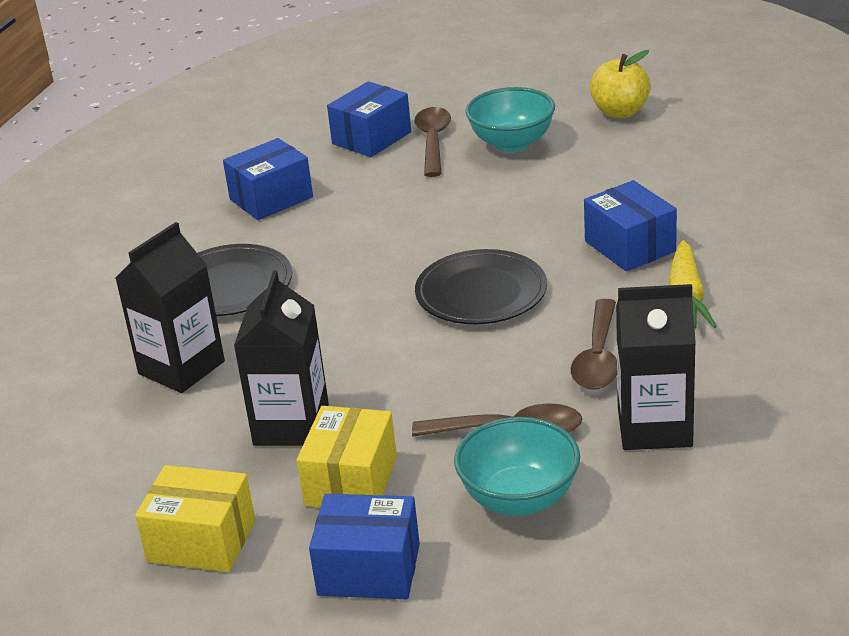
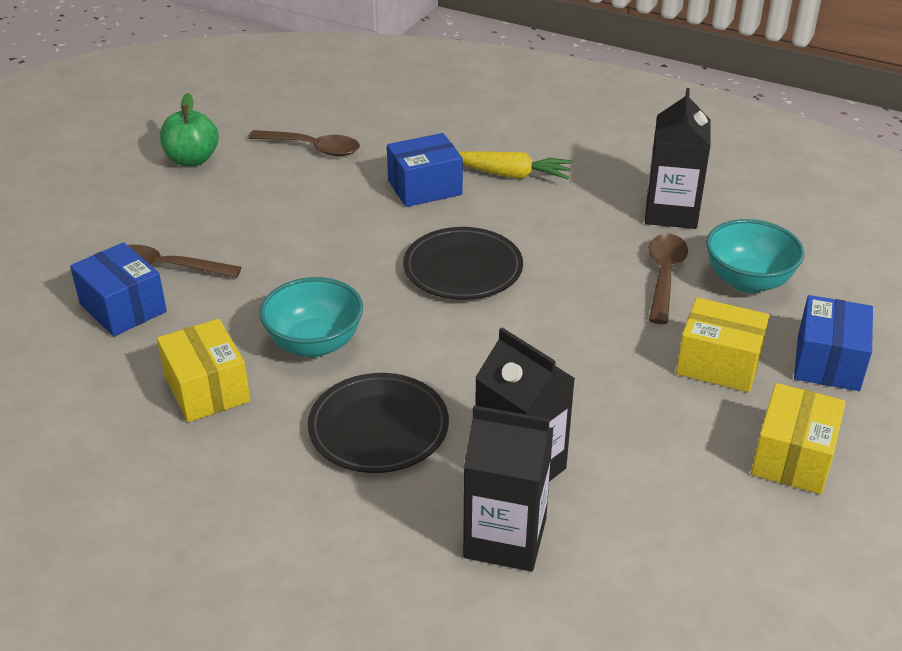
camera: 85 degrees left, 5 degrees up
blue box [223,138,313,220] -> yellow box [157,319,250,422]
black carton [234,270,329,446] -> black carton moved to [463,406,553,571]
turquoise bowl [465,87,555,152] -> turquoise bowl moved to [260,277,363,357]
brown spoon [571,299,617,390] -> brown spoon moved to [248,130,360,156]
yellow apple [590,50,651,118] -> green apple [160,93,219,166]

